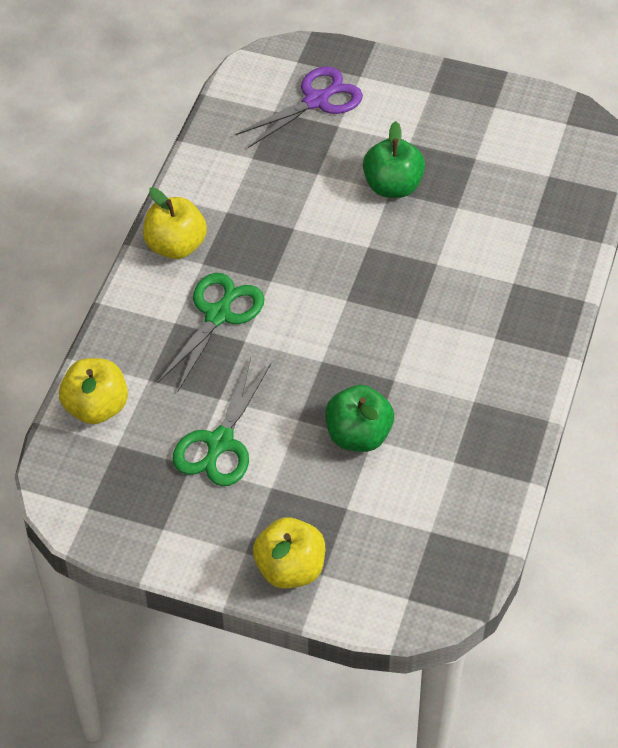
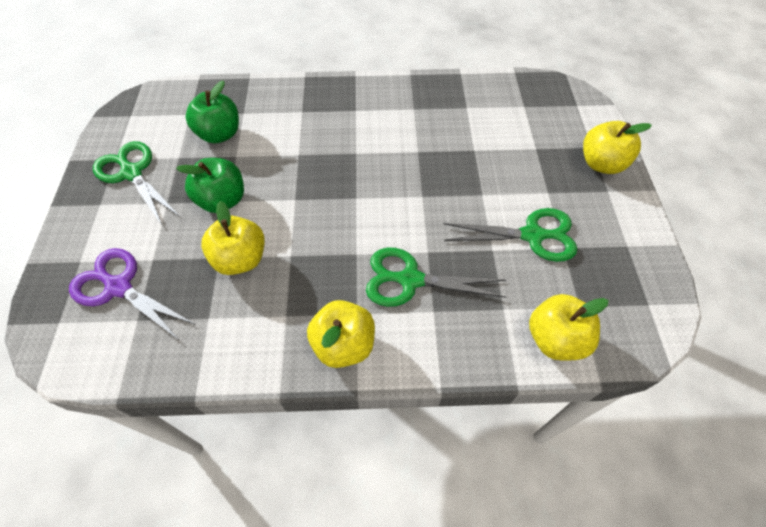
camera: 110 degrees left, 5 degrees up
green apple [325,385,394,452] -> green apple moved to [186,81,239,143]
none -> green scissors [93,141,180,225]
none -> yellow apple [201,201,264,275]

